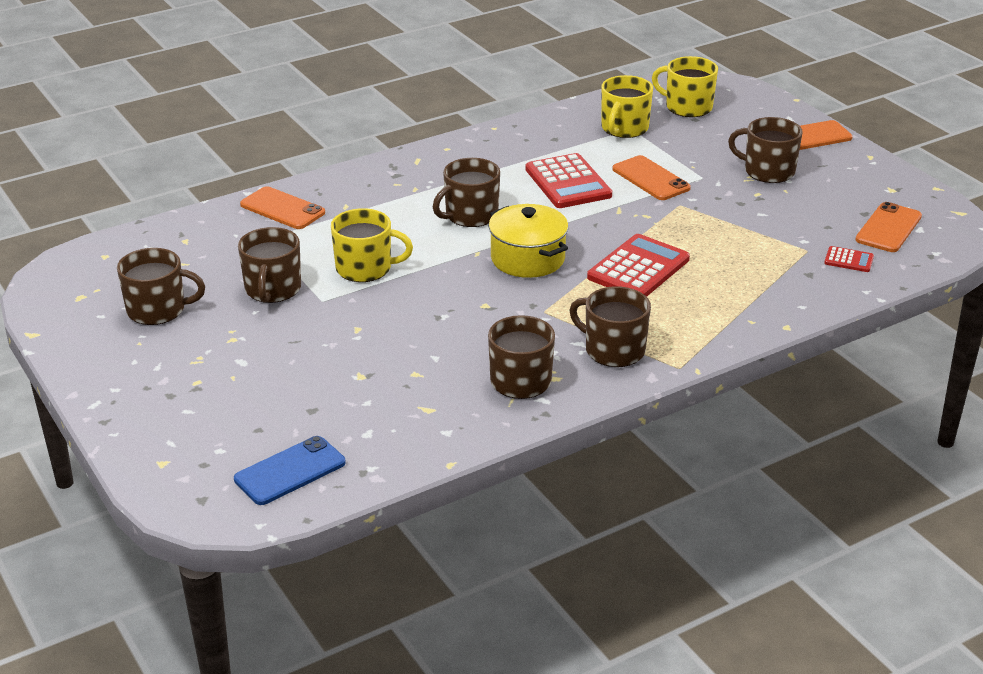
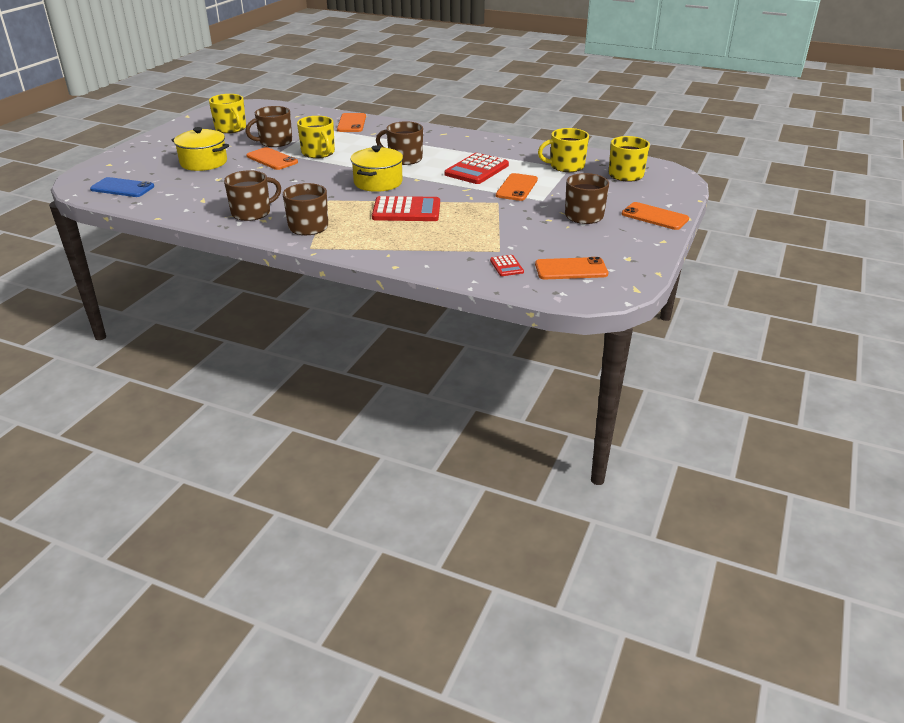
camera: 55 degrees right, 0 degrees up
brown mug [117,248,205,325] -> yellow mug [209,94,246,133]
none -> yellow pot [172,127,229,171]
none -> orange phone [246,147,298,170]

